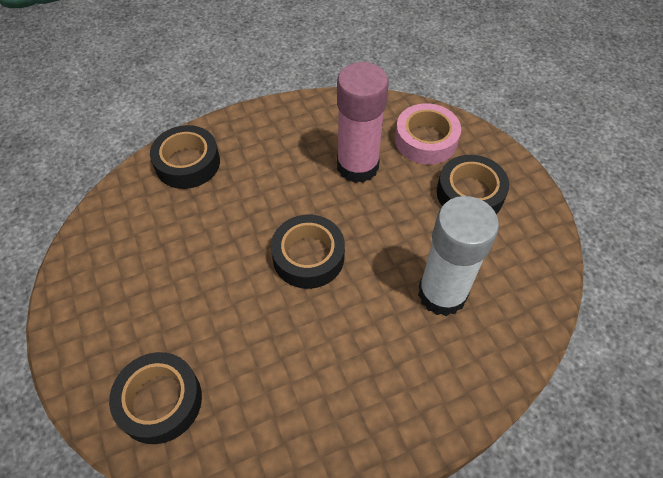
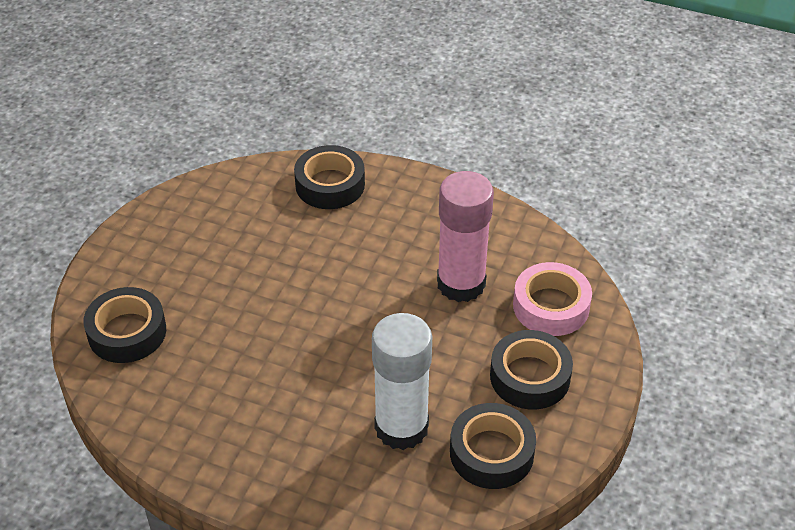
camera: 45 degrees right, 10 degrees down
black tape [271,215,345,289] -> black tape moved to [450,403,536,489]

